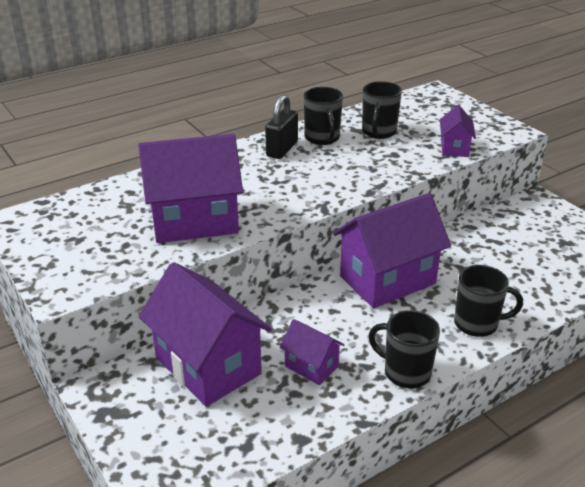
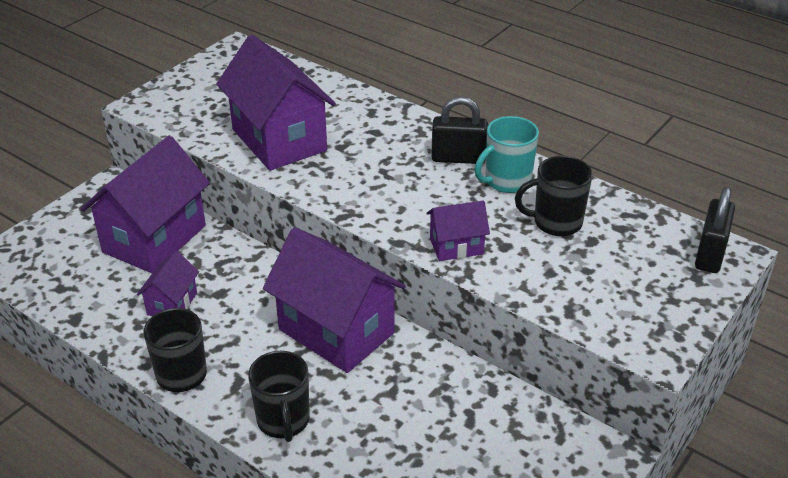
camera: 70 degrees right, 5 degrees up
black mug [304,87,343,145] -> turquoise mug [475,116,539,193]
purple house [440,105,476,157] -> purple house moved to [427,200,490,261]
none -> black padlock [695,187,735,273]

